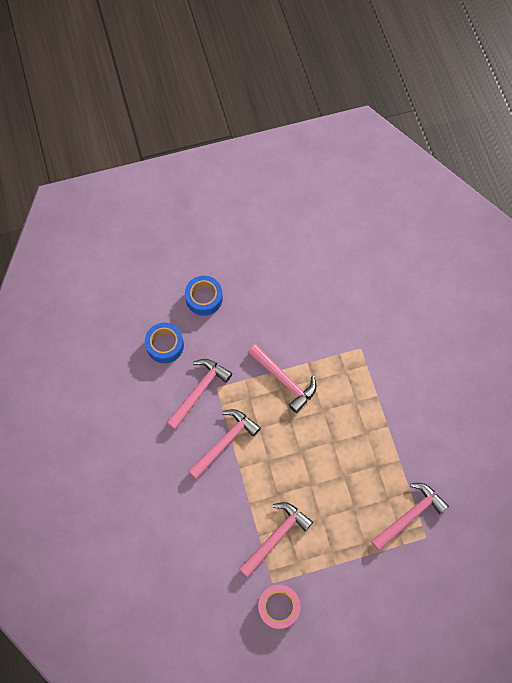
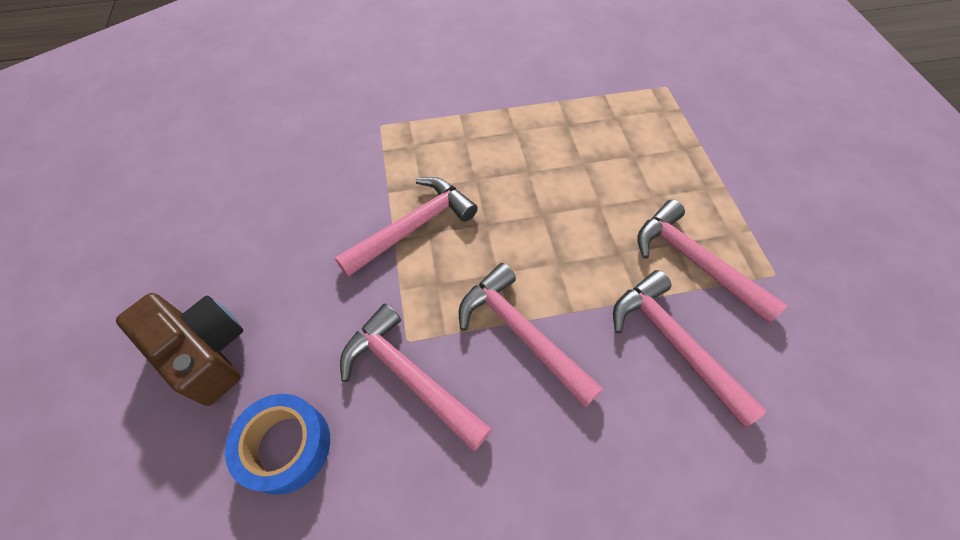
camera: 85 degrees left, 10 degrees down
blue tape [185,276,223,316] -> brown camera [116,293,243,406]
pink tape [258,585,301,629] -> none
pink hammer [371,483,449,551] -> pink hammer moved to [613,270,767,427]

